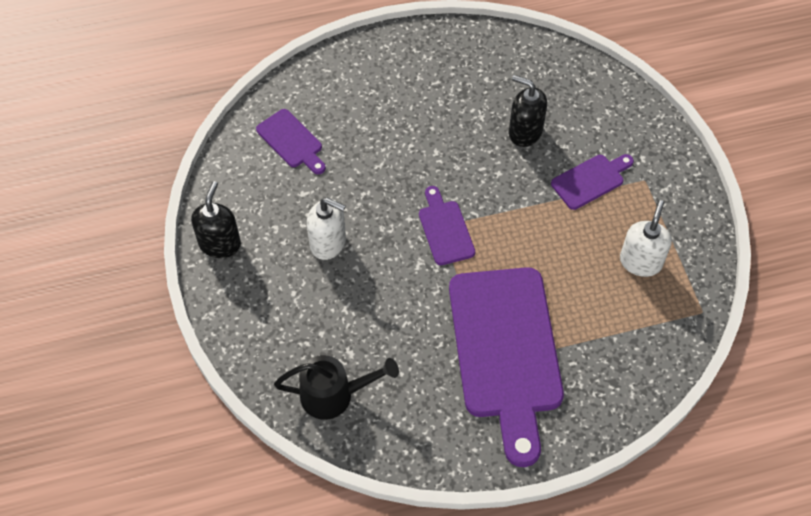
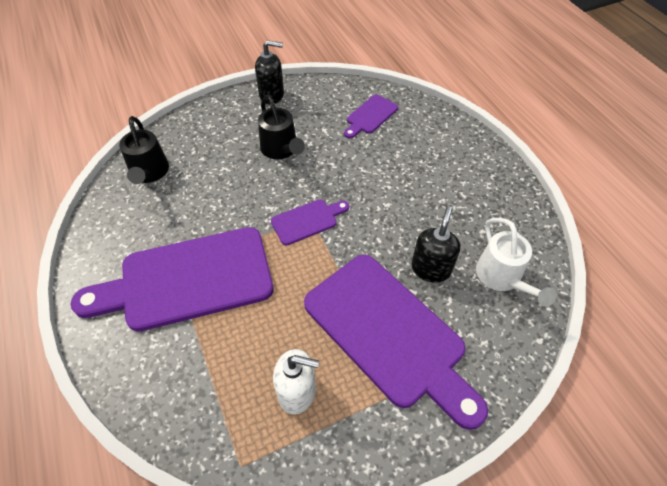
camera: 80 degrees right, 5 degrees down
white soap dispenser [307,198,346,260] -> black watering can [258,95,305,159]
purple cutting board [551,154,634,210] -> purple cutting board [304,255,488,430], size x2.20
none -> white watering can [476,218,556,307]

